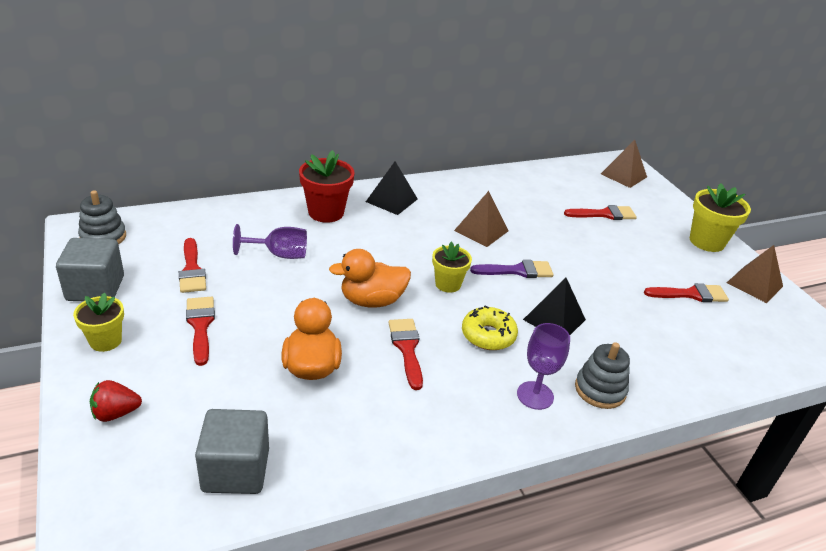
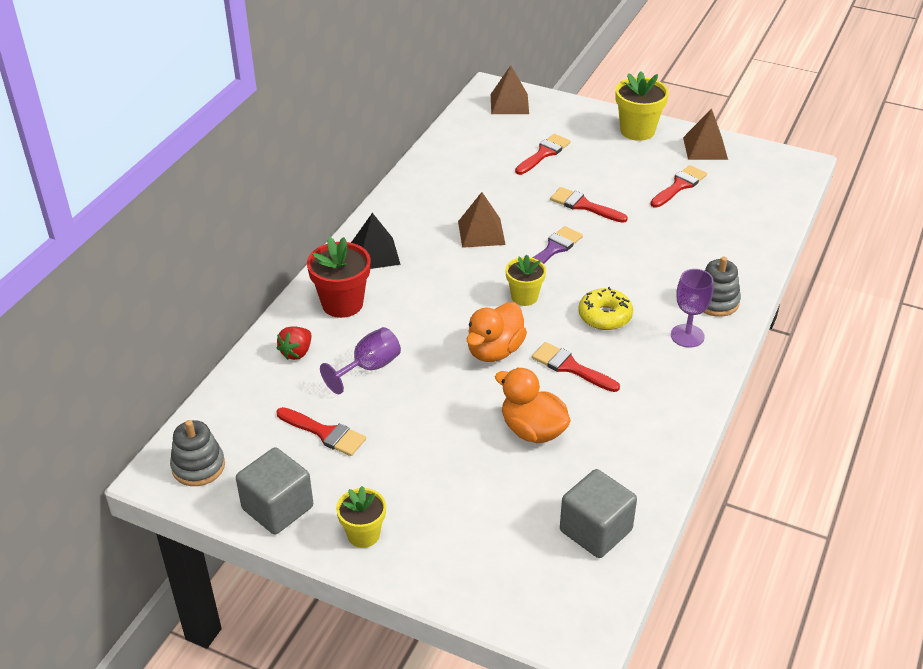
camera: 40 degrees left, 5 degrees up
red strawberry [90,380,142,422] -> red strawberry moved to [277,326,311,360]
red brush [186,297,215,366] -> red brush moved to [550,187,628,223]
black pyramid [523,278,586,335] -> none

